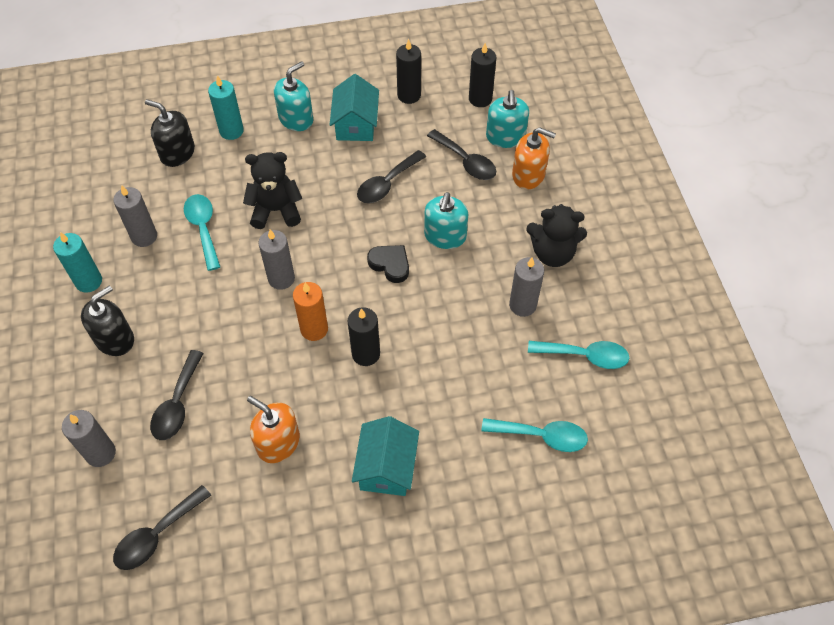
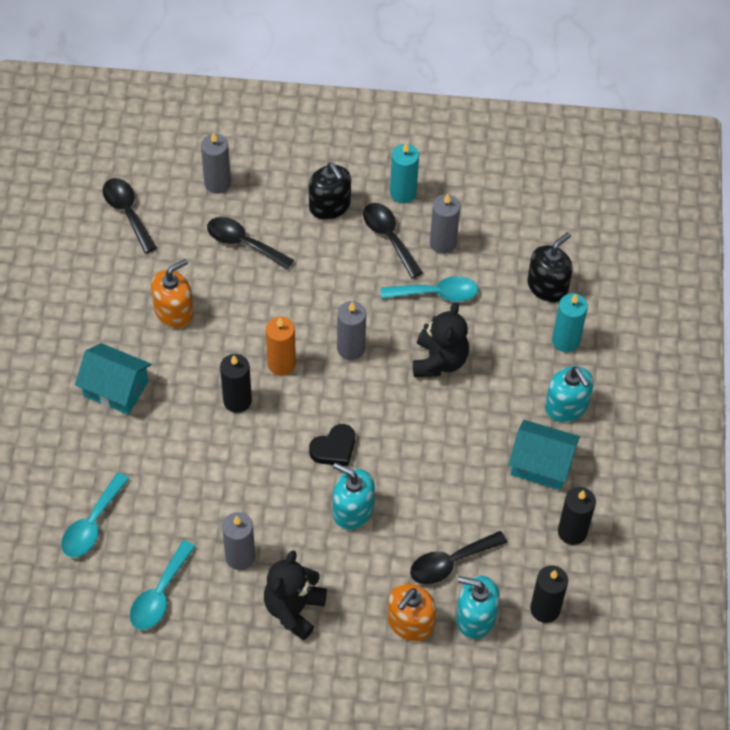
camera: 105 degrees right, 0 degrees up
black spoon [357,150,426,203] -> black spoon moved to [363,203,423,278]

